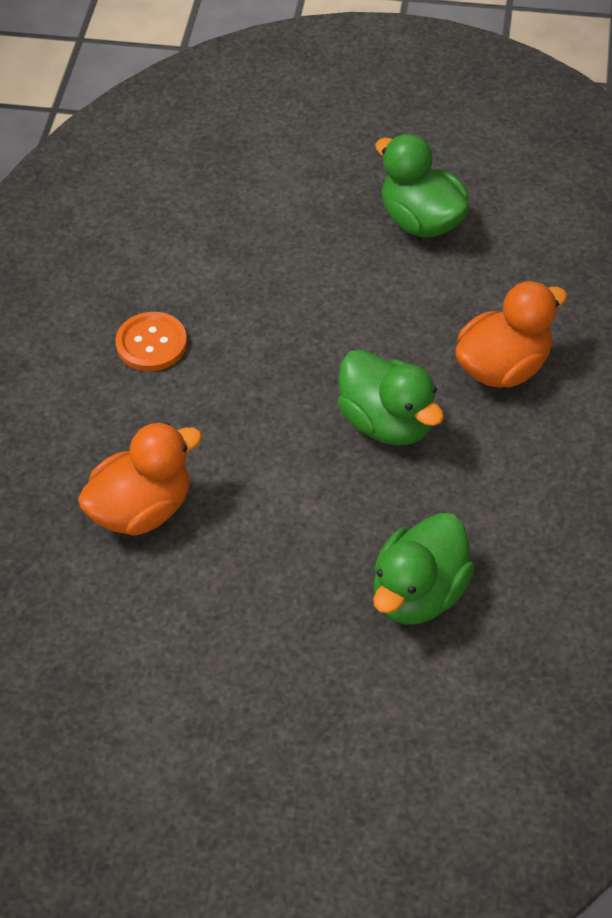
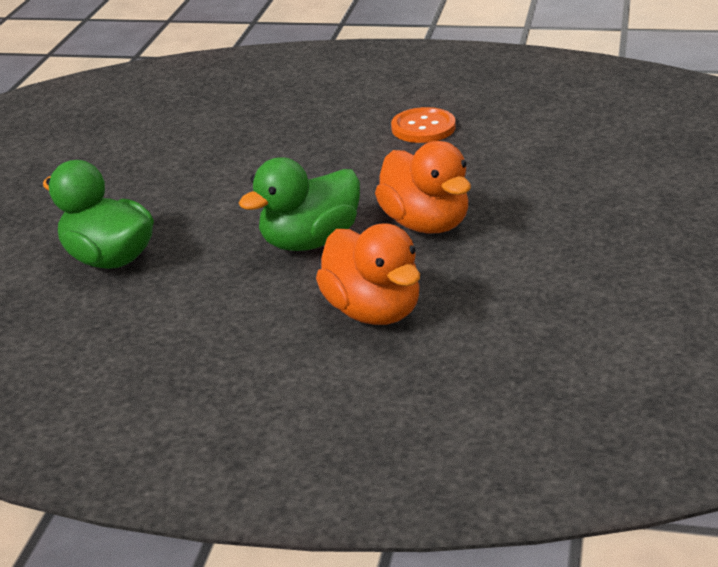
camera: 95 degrees right, 20 degrees down
orange duck [78,422,202,536] -> orange duck moved to [375,141,471,233]
green duck [375,134,469,237] -> none

